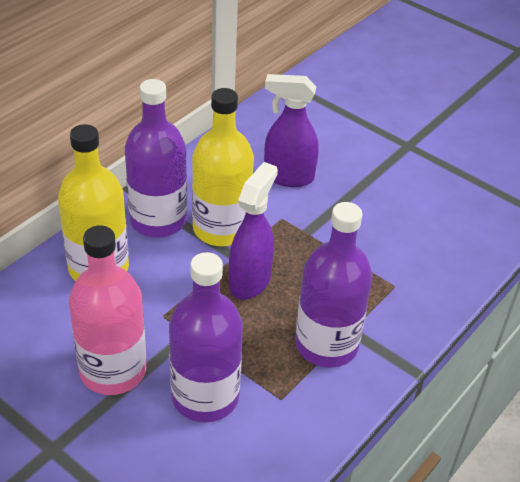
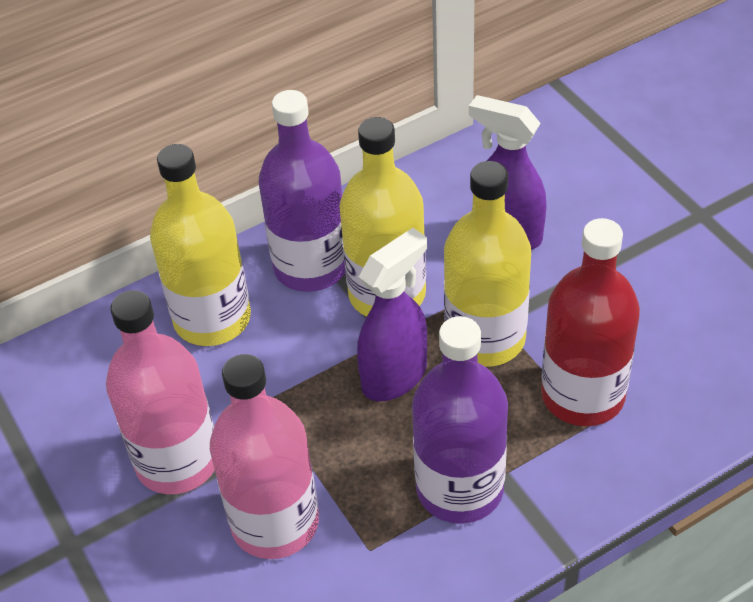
camera: 25 degrees right, 5 degrees up
purple bottle [169,252,243,422] -> pink bottle [210,354,319,559]
none -> yellow bottle [444,161,531,367]
none -> red bottle [541,218,640,426]

